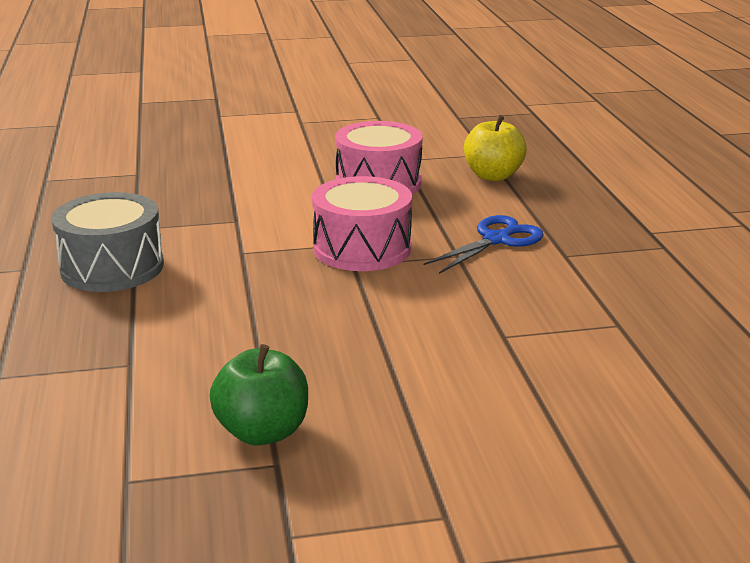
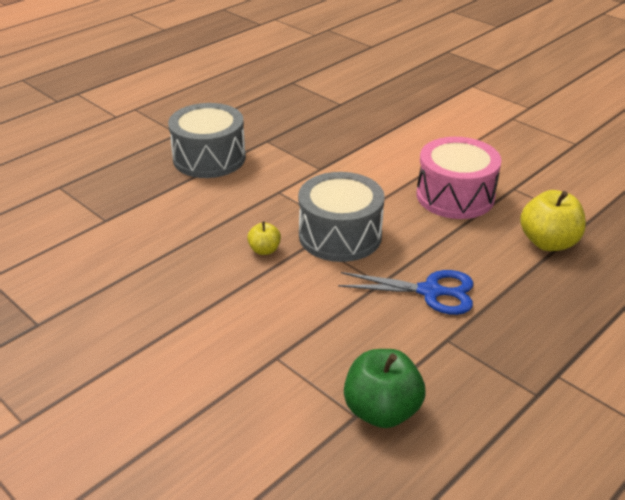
camera: 55 degrees right, 10 degrees up
green apple [210,344,308,446] -> green apple moved to [344,349,425,428]
pink drum [312,176,412,271] -> grey drum [298,172,385,262]
none -> yellow apple [247,222,281,255]

